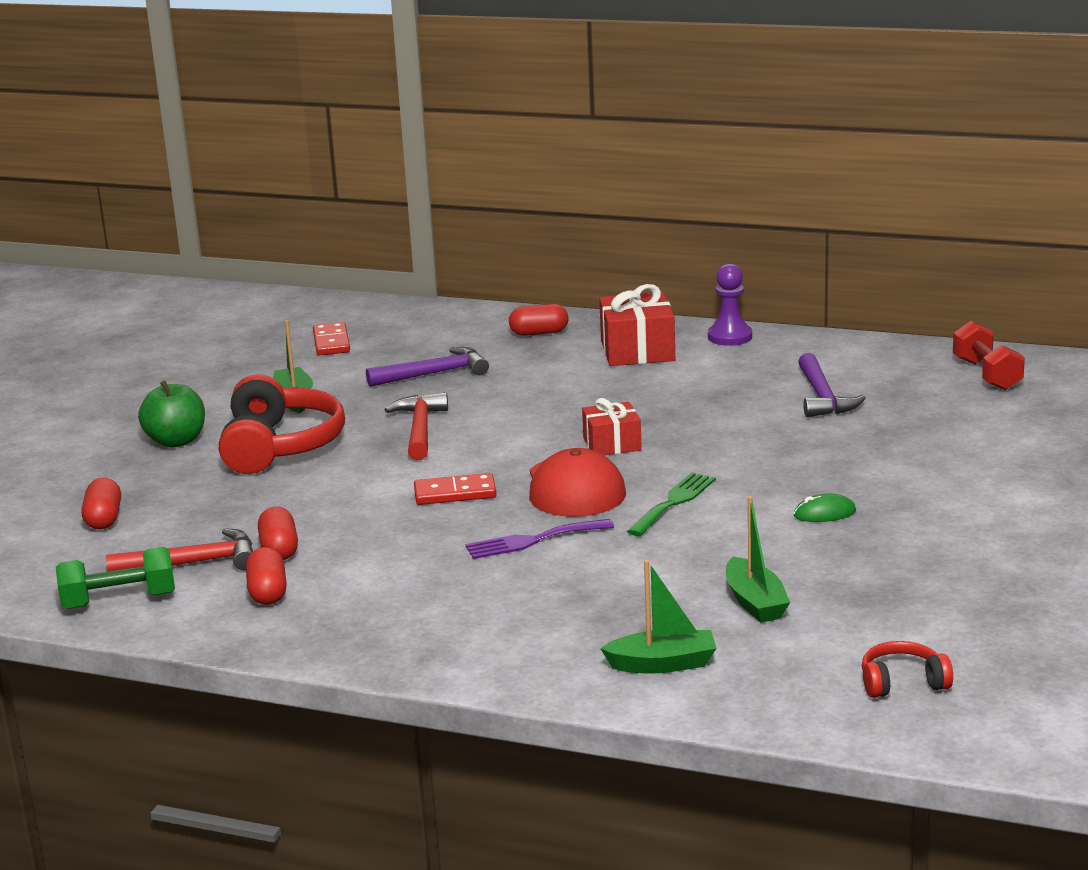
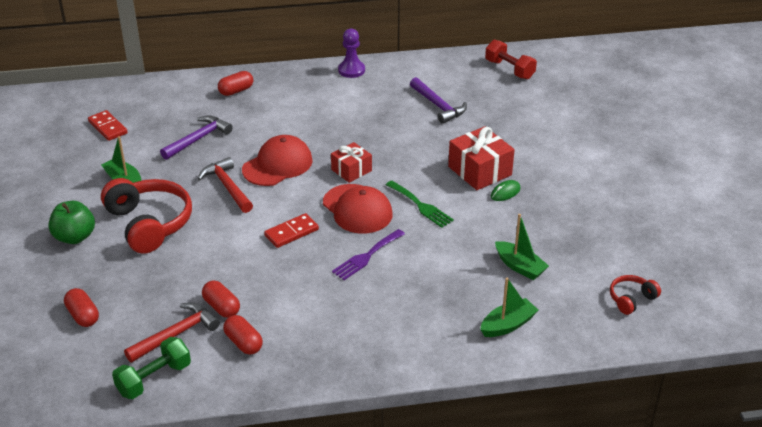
camera: 30 degrees left, 15 degrees up
red gift [599,284,675,366] -> red gift moved to [448,126,515,190]
green fork [627,472,716,536] -> green fork turned 135 degrees clockwise [386,181,454,228]
none -> red cap [242,135,313,186]

